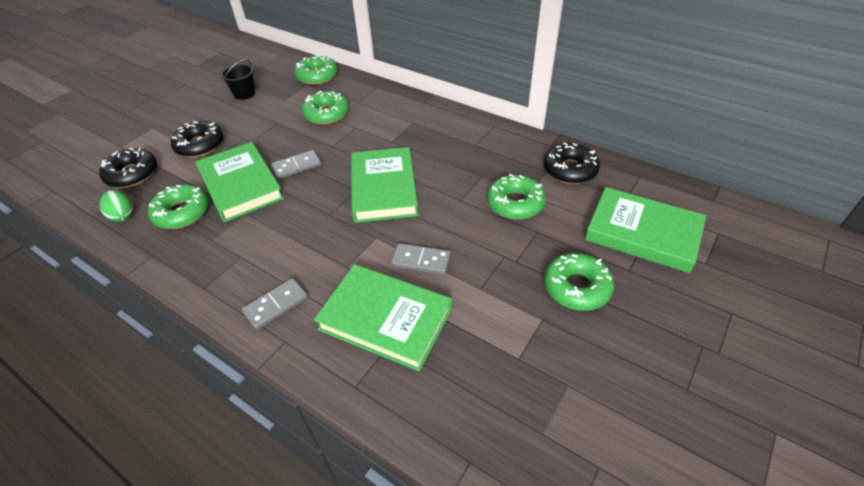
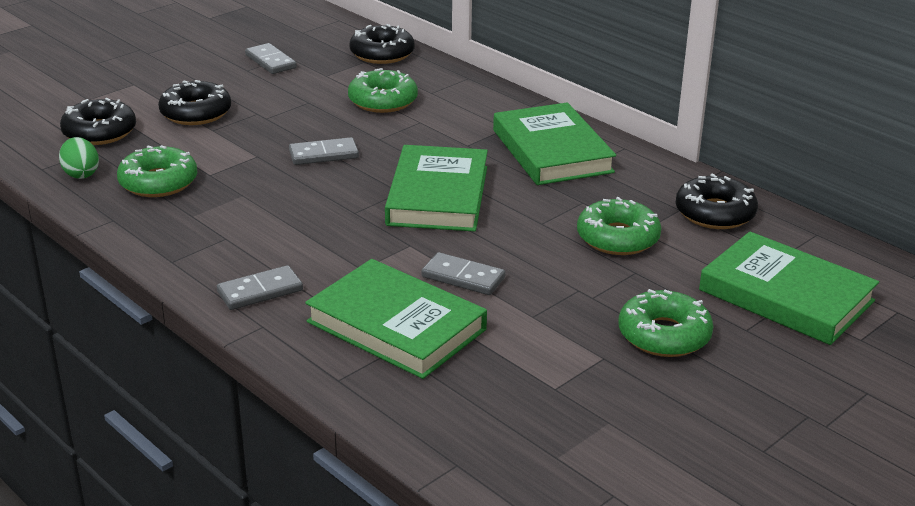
camera: 10 degrees right, 15 degrees down
green book [196,142,284,222] -> green book moved to [493,102,616,185]
black bucket [221,59,255,100] -> grey domino [245,43,297,74]
green donut [294,55,338,85] -> black donut [350,24,414,64]

